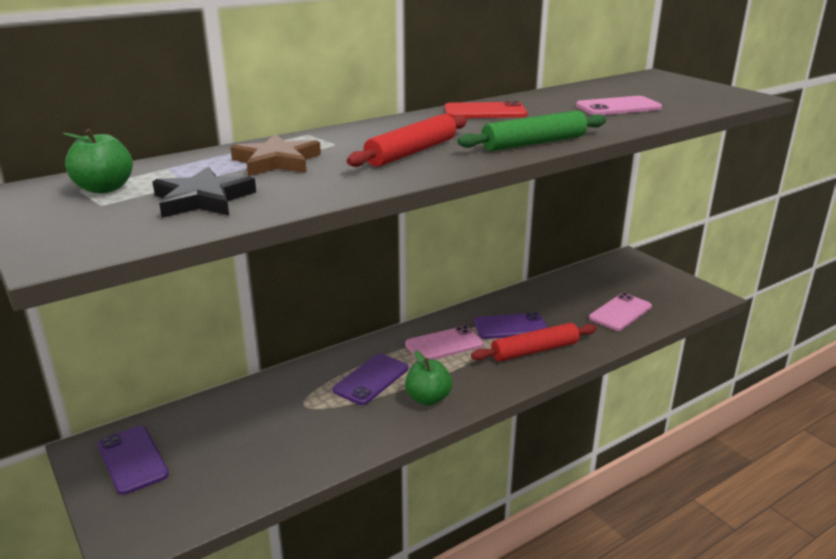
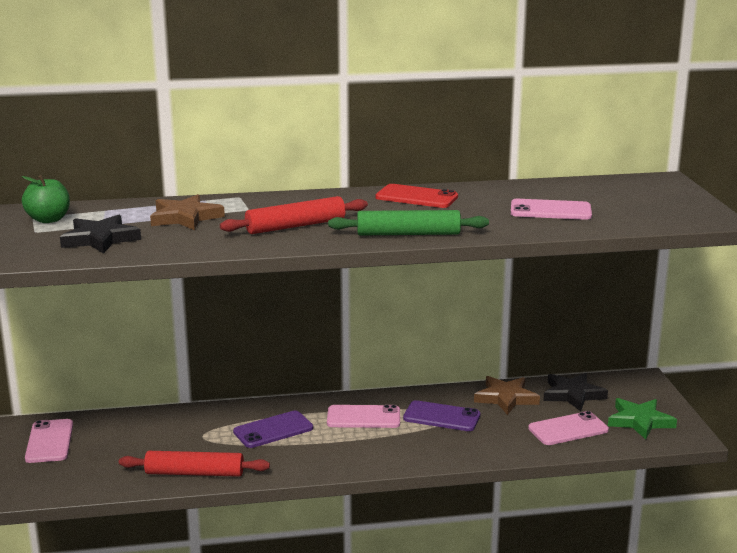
camera: 25 degrees right, 5 degrees down
purple phone [98,426,169,495] -> pink phone [25,419,73,463]
green apple [405,351,452,406] -> none
red rolling pin [471,323,597,361] -> red rolling pin moved to [119,451,270,477]
none -> brown star [474,376,540,415]
none -> black star [543,373,608,411]
none -> green star [608,398,677,439]

